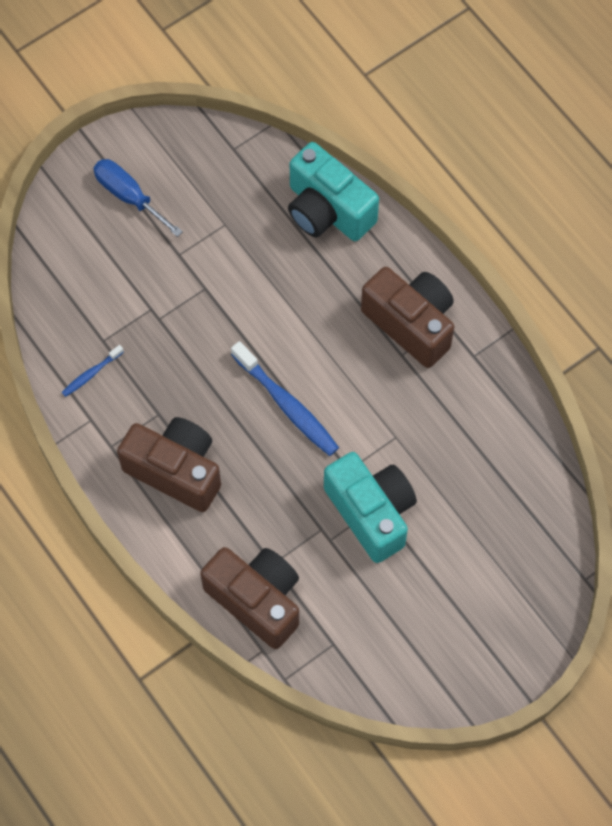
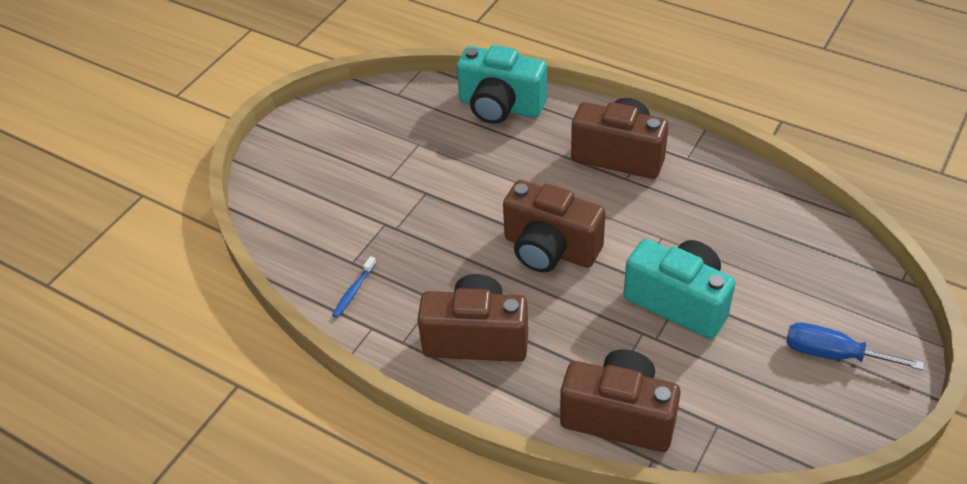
camera: 20 degrees left, 20 degrees down
blue screwdriver [93,159,183,237] -> blue screwdriver moved to [786,323,924,370]
blue toothbrush [231,341,339,456] -> brown camera [503,180,606,272]

